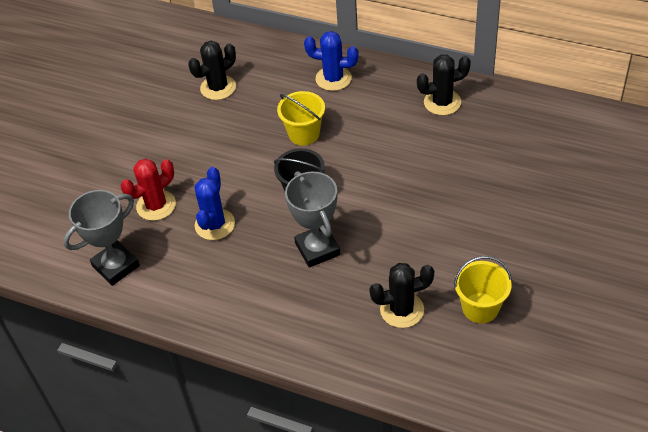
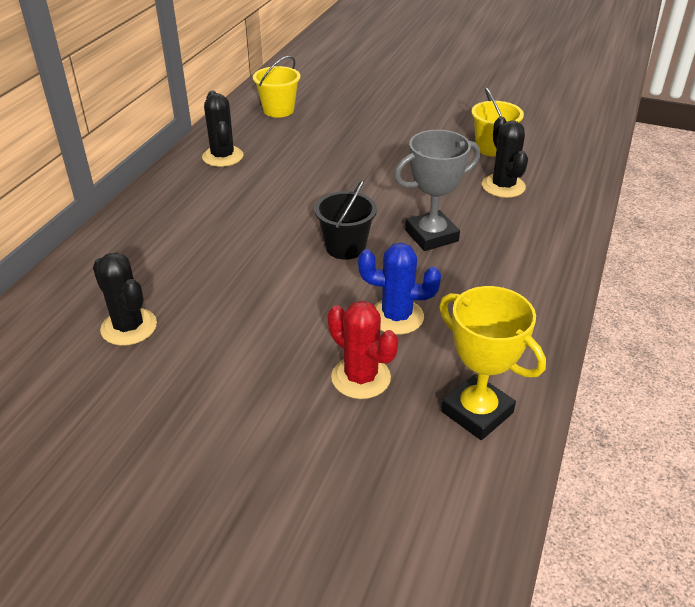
camera: 95 degrees left, 10 degrees down
grey trophy [63,190,140,286] -> yellow trophy [440,286,546,440]
yellow bucket [277,91,325,145] -> yellow bucket moved to [253,56,300,118]
blue cactus [304,31,359,91] -> none

